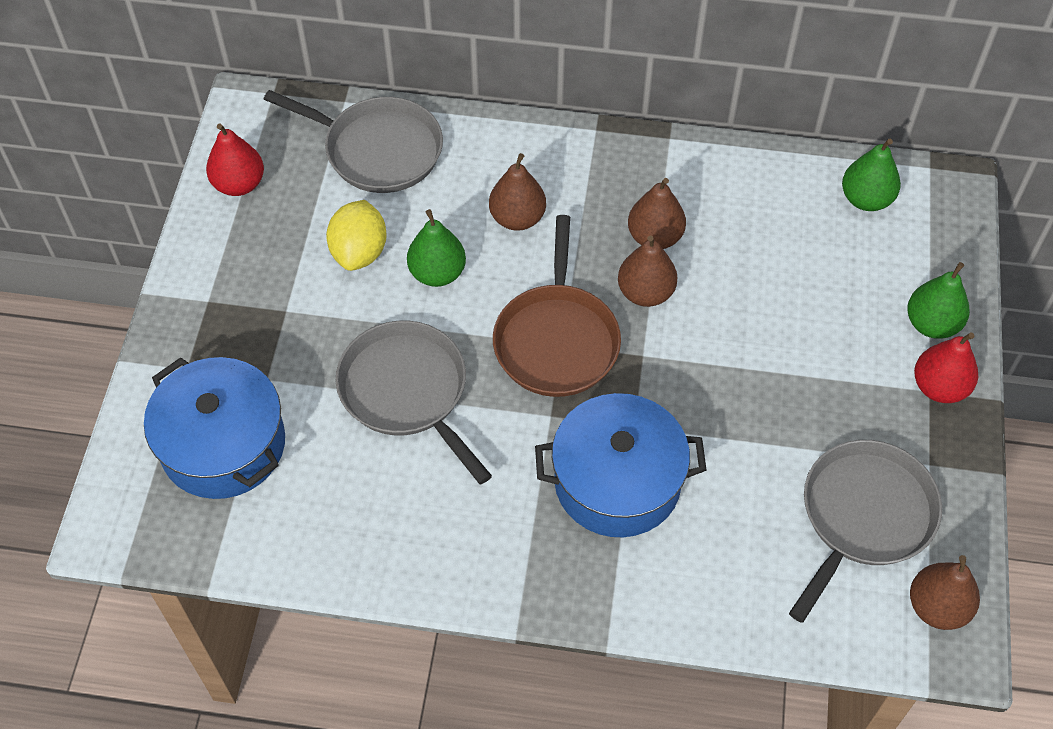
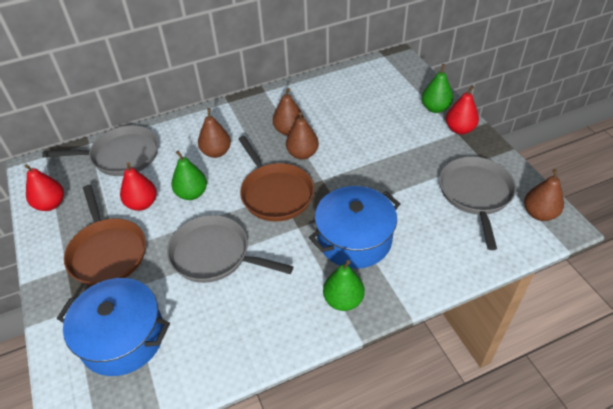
camera: 30 degrees left, 10 degrees down
yellow lemon [326,200,387,271] -> red pear [120,162,157,211]
green pear [842,139,901,211] -> green pear moved to [323,260,364,311]
none -> brown pan [64,185,146,286]

